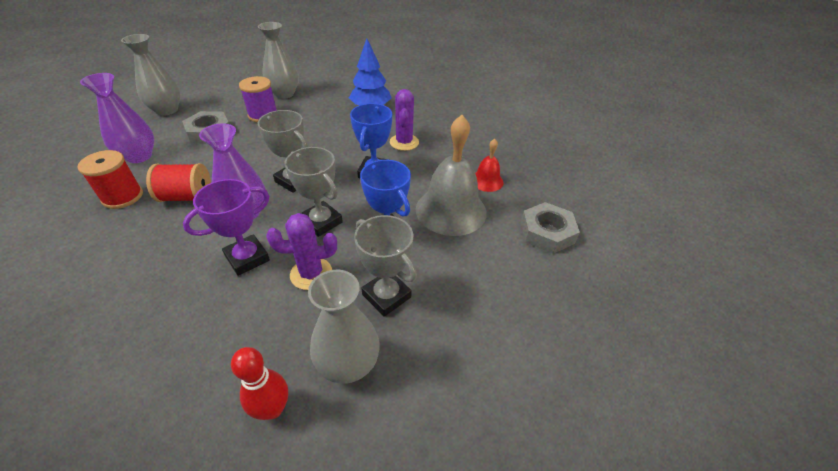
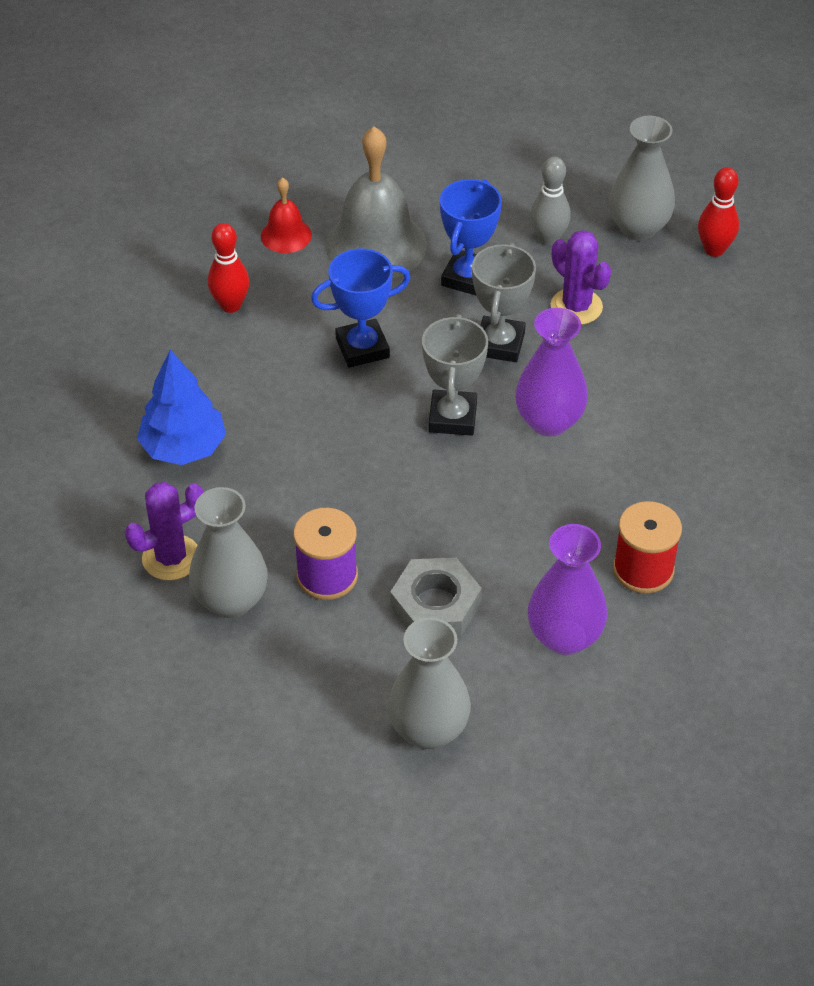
camera: 120 degrees left, 5 degrees up
red spool [146,163,211,202] -> none
purple trophy [183,179,270,276] -> none
grey trophy [354,215,417,317] -> grey bowling pin [530,157,571,246]
purple cactus [390,89,419,151] -> purple cactus moved to [125,482,203,581]
grey nut [521,202,580,254] -> none
none -> red bowling pin [208,223,250,313]

